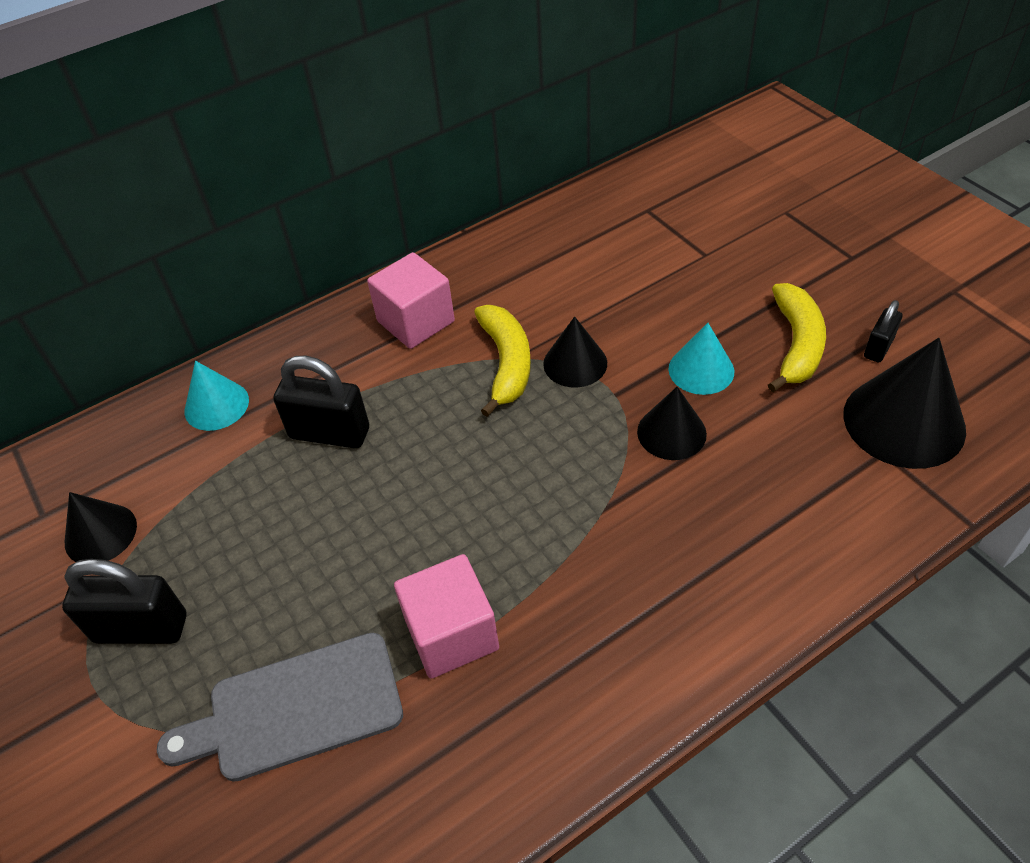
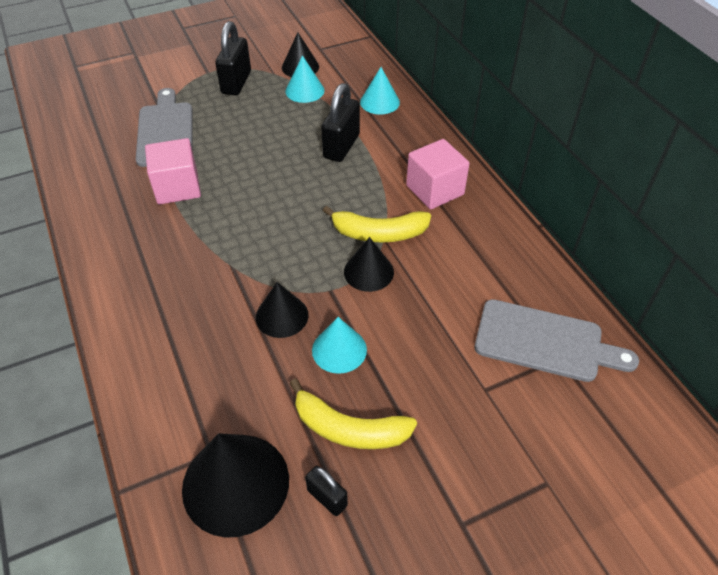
camera: 95 degrees right, 0 degrees up
none -> turquoise cone [285,55,324,103]
none -> grey cutting board [475,299,639,382]

